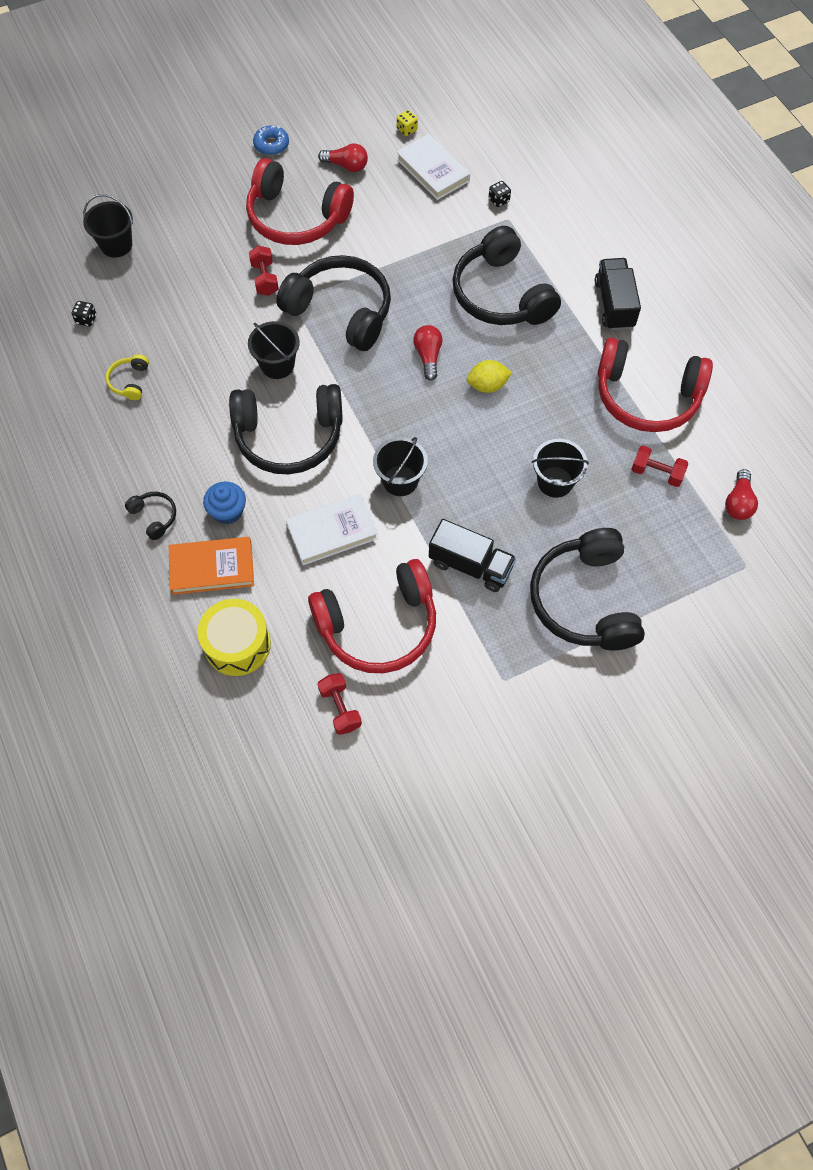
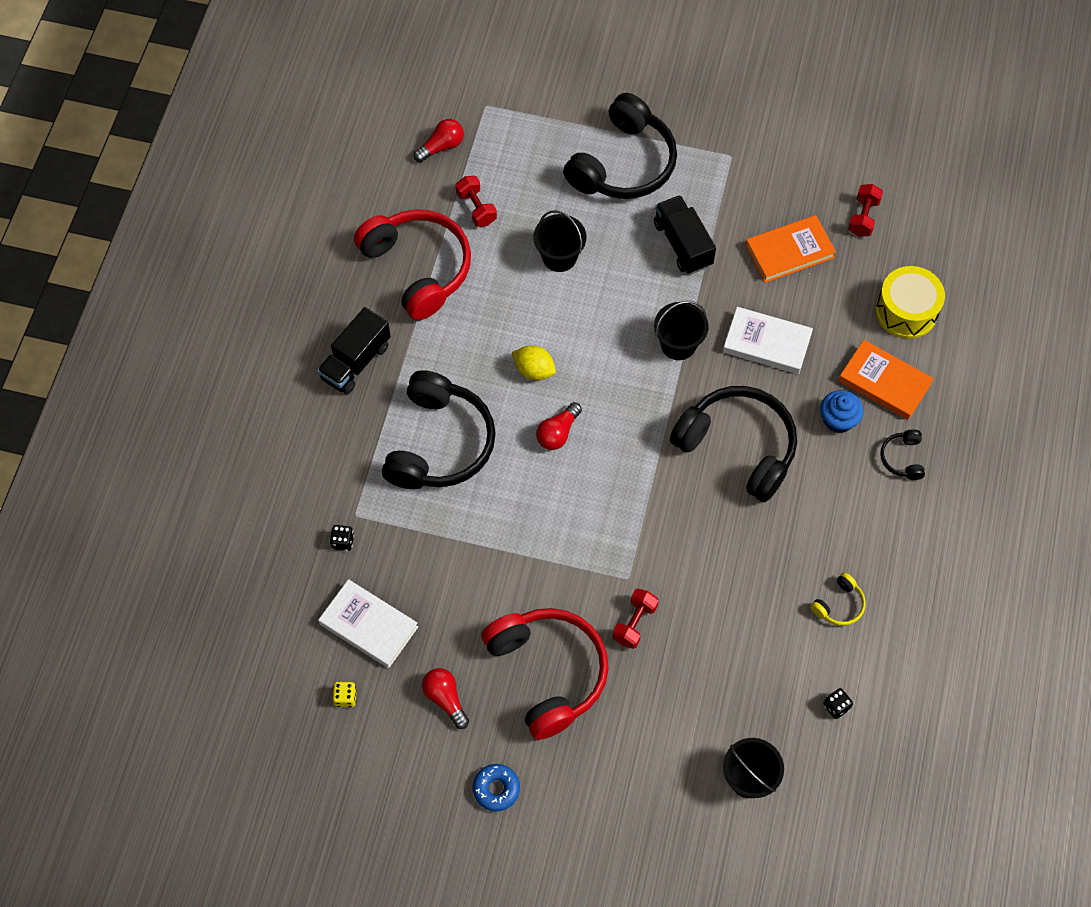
camera: 140 degrees left, 0 degrees up
black bucket [248,321,300,379] -> none
black headphones [276,255,391,351] -> none
red headphones [308,559,436,673] -> orange book [745,215,836,283]
white book [396,134,470,200] -> white book turned 60 degrees counterclockwise [318,579,418,668]

